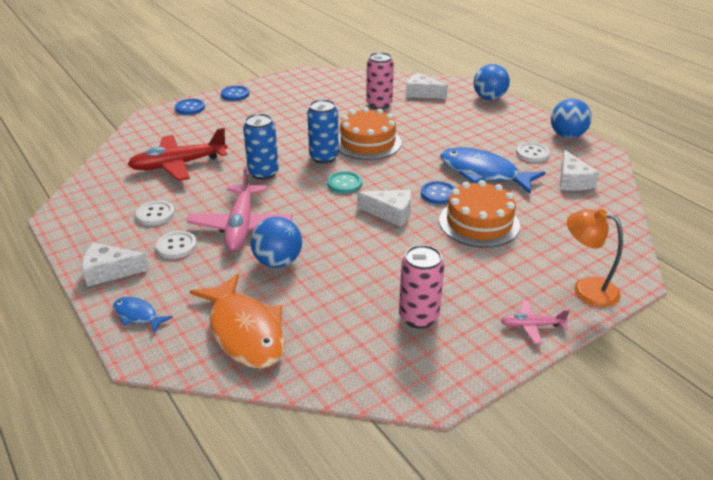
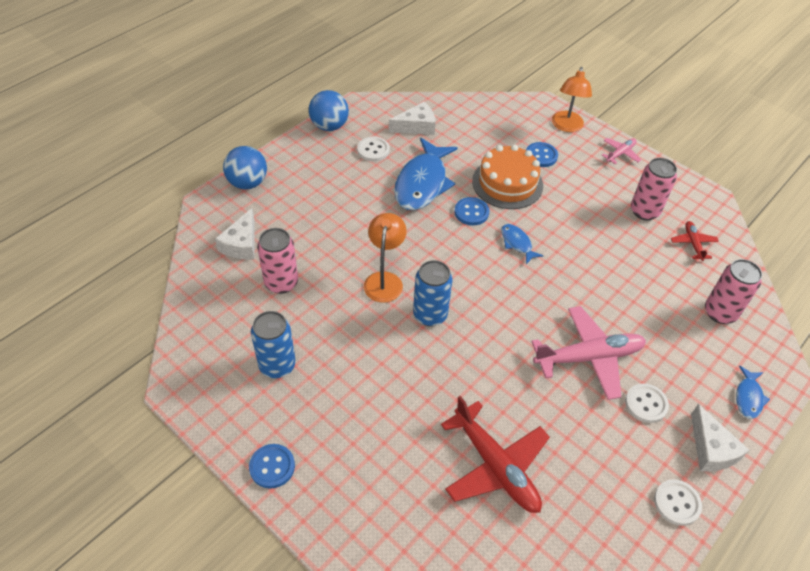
camera: 105 degrees left, 15 degrees up
white button [136,201,175,226] -> white button moved to [654,479,702,526]
blue button [175,99,205,115] -> blue button moved to [526,142,558,167]
orange fish [190,273,285,369] -> pink can [705,259,762,324]
blue can [243,114,279,180] -> blue can moved to [251,311,296,378]
blue ball [250,217,302,268] -> none
turquoise button [327,171,362,194] -> none
orange cake [339,107,401,160] -> orange lamp [364,213,407,303]
white cheese [357,190,411,227] -> blue fish [501,224,543,264]
pink plane [501,300,570,344] -> pink plane turned 120 degrees counterclockwise [602,138,641,164]
none -> red plane [671,221,719,261]

